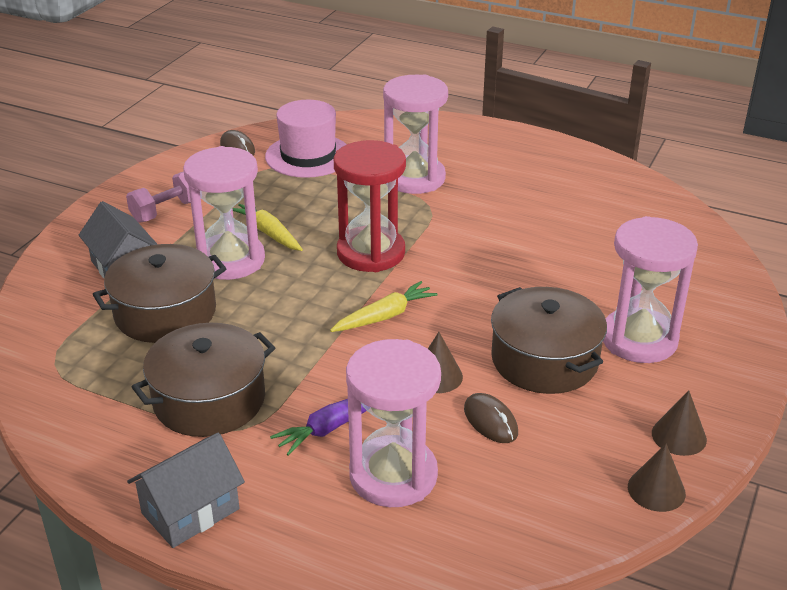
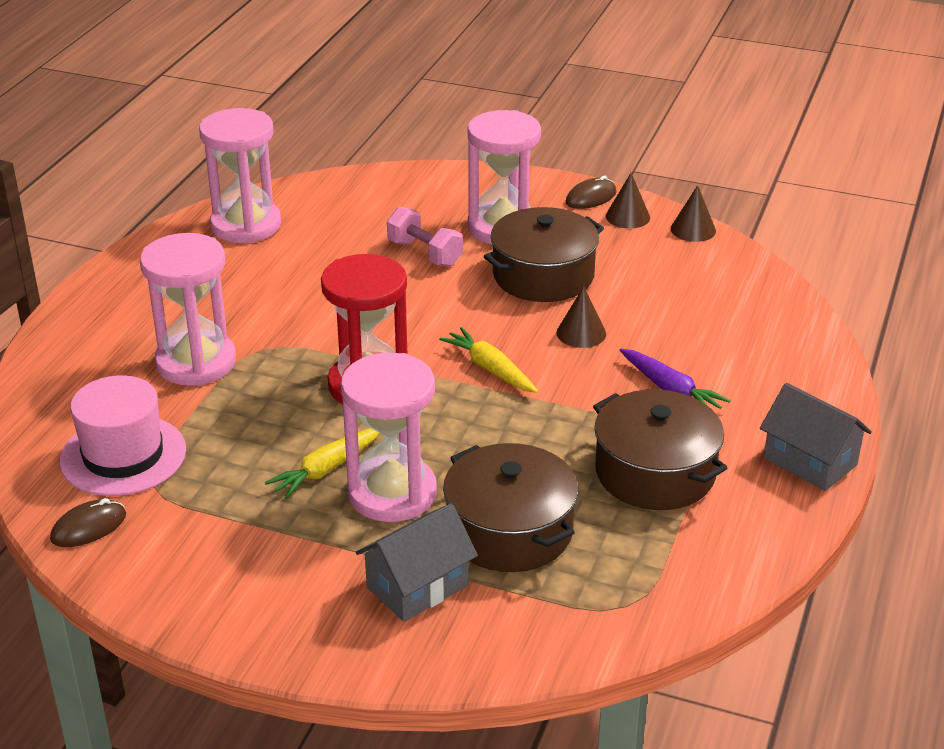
camera: 95 degrees left, 0 degrees up
pink dumbbell [126,171,191,223] -> pink dumbbell moved to [387,207,463,267]
pink hourglass [346,339,441,507] -> pink hourglass moved to [199,108,281,243]
brown mouse [464,393,518,443] -> brown mouse moved to [566,176,616,209]

